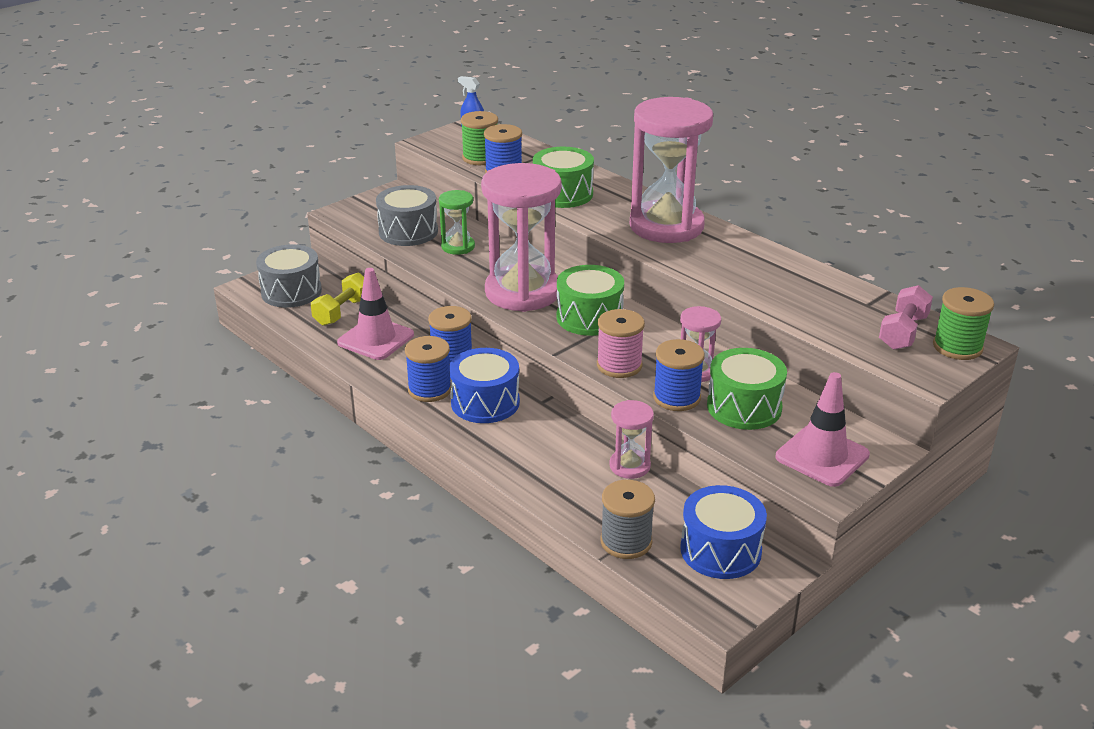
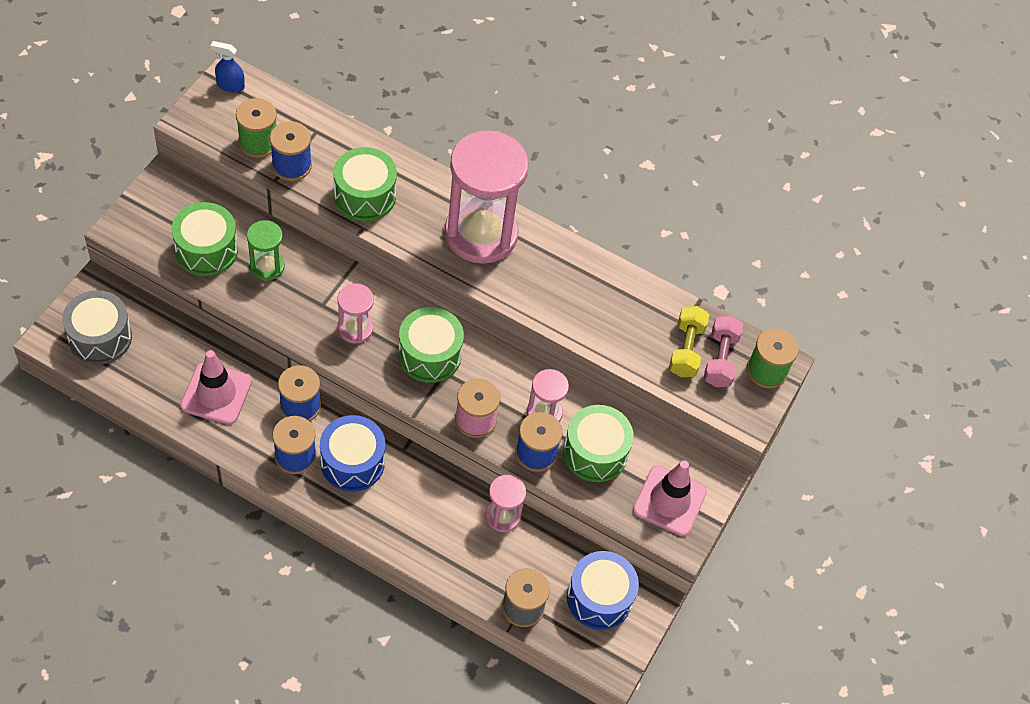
camera: 25 degrees left, 25 degrees up
yellow dumbbell [311,273,364,326] -> yellow dumbbell moved to [669,306,709,377]
grey drum [376,185,438,246] -> green drum [172,202,238,276]
pink hourglass [481,163,562,312] -> pink hourglass [337,283,374,344], size x0.47

